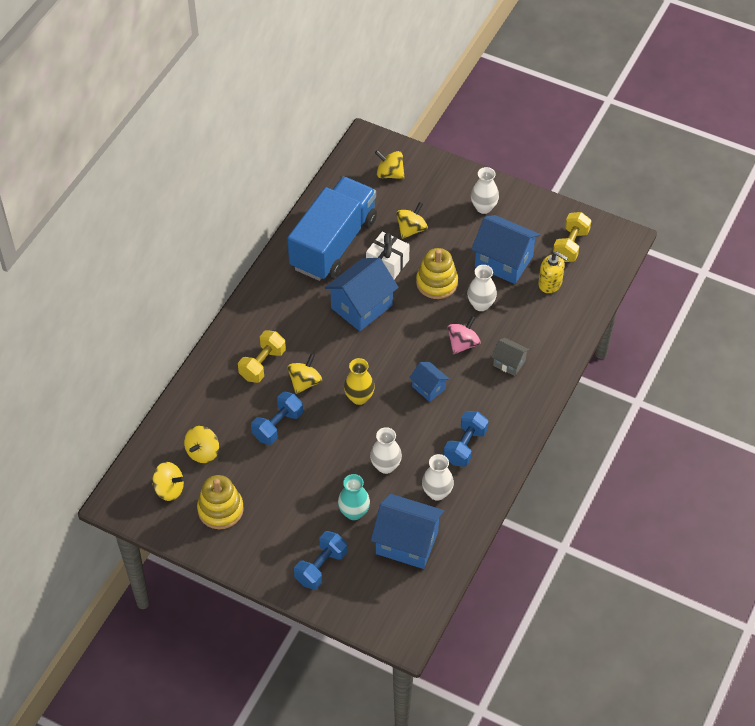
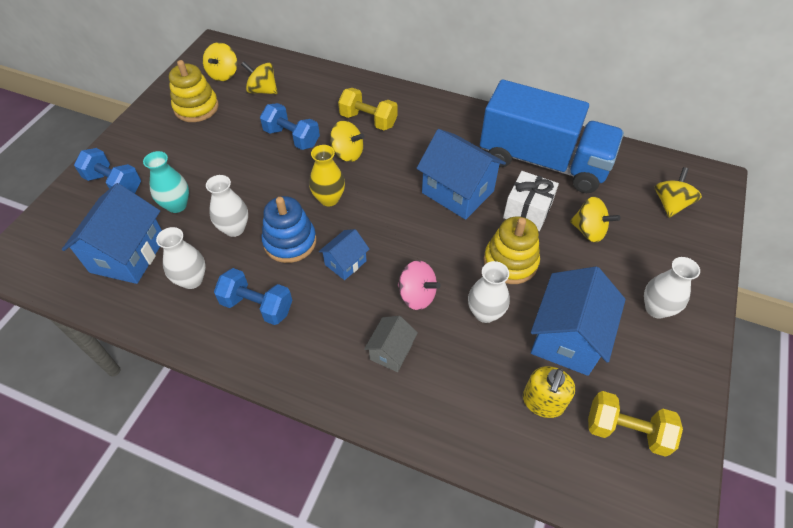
camera: 85 degrees right, 0 degrees up
none -> blue stacking toy [262,196,317,263]

